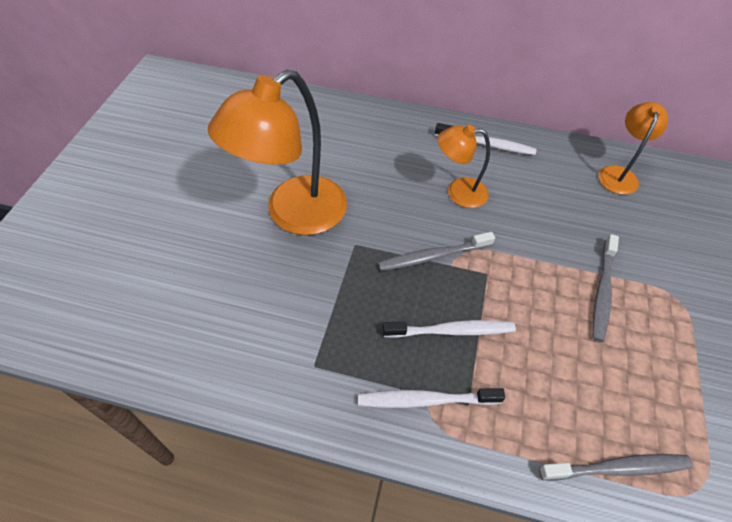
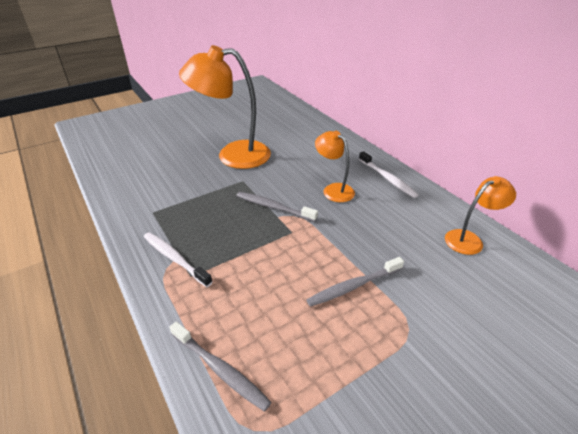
camera: 45 degrees right, 15 degrees down
white toothbrush [383,320,516,338] -> none

